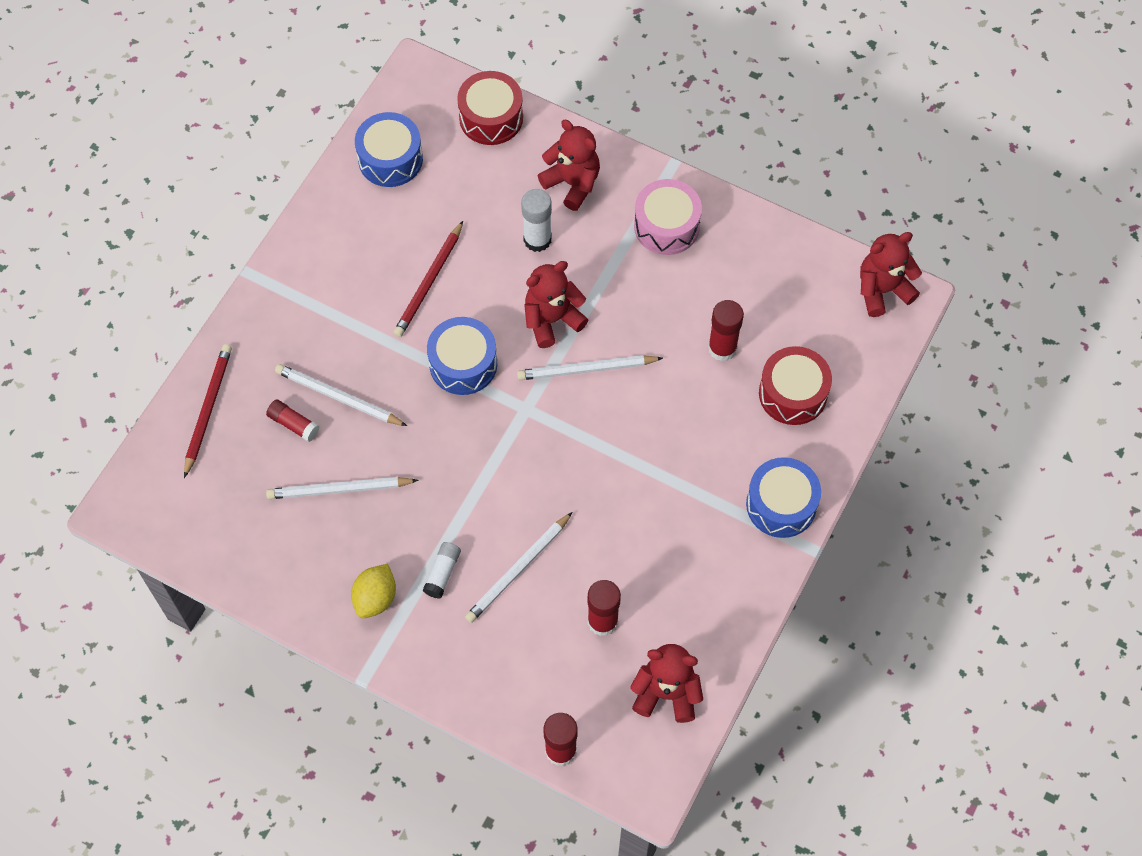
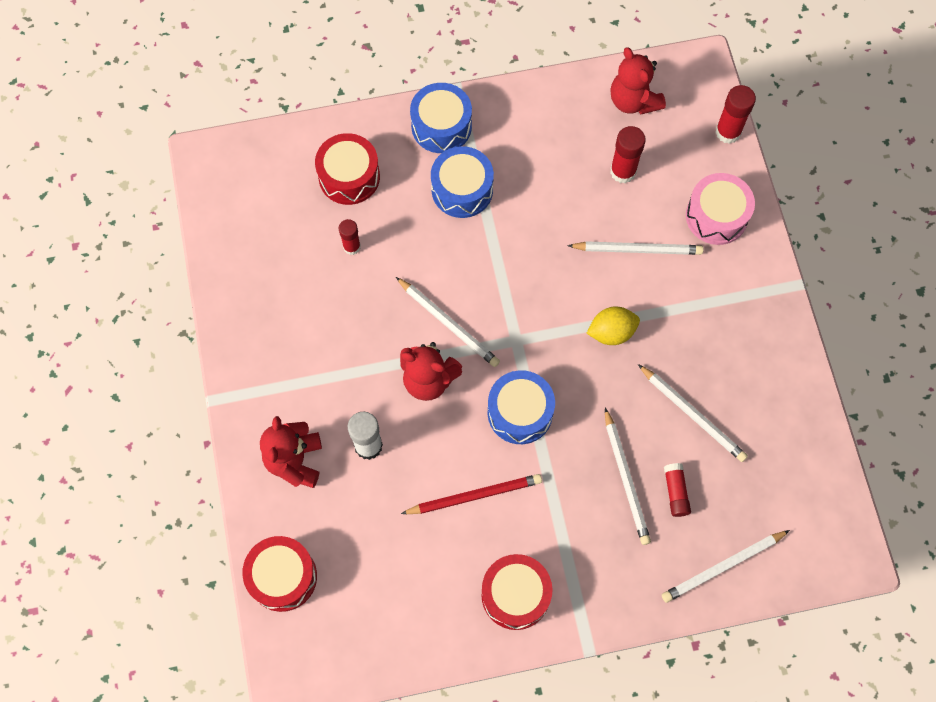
camera: 130 degrees left, 5 degrees up
red pencil [184,344,232,478] -> white pencil [662,530,790,603]
yellow lemon [351,564,396,618] -> yellow lemon moved to [587,306,640,345]
blue drum [355,112,423,187] -> blue drum moved to [431,146,494,218]
white glue stick [423,542,461,599] -> none
pink drum [634,179,702,255] -> pink drum moved to [686,173,755,245]
red glue stick [708,300,744,362] -> red glue stick [339,219,361,255], size x0.66
red teddy bear [860,232,922,317] -> none
none -> red drum [481,554,552,630]

